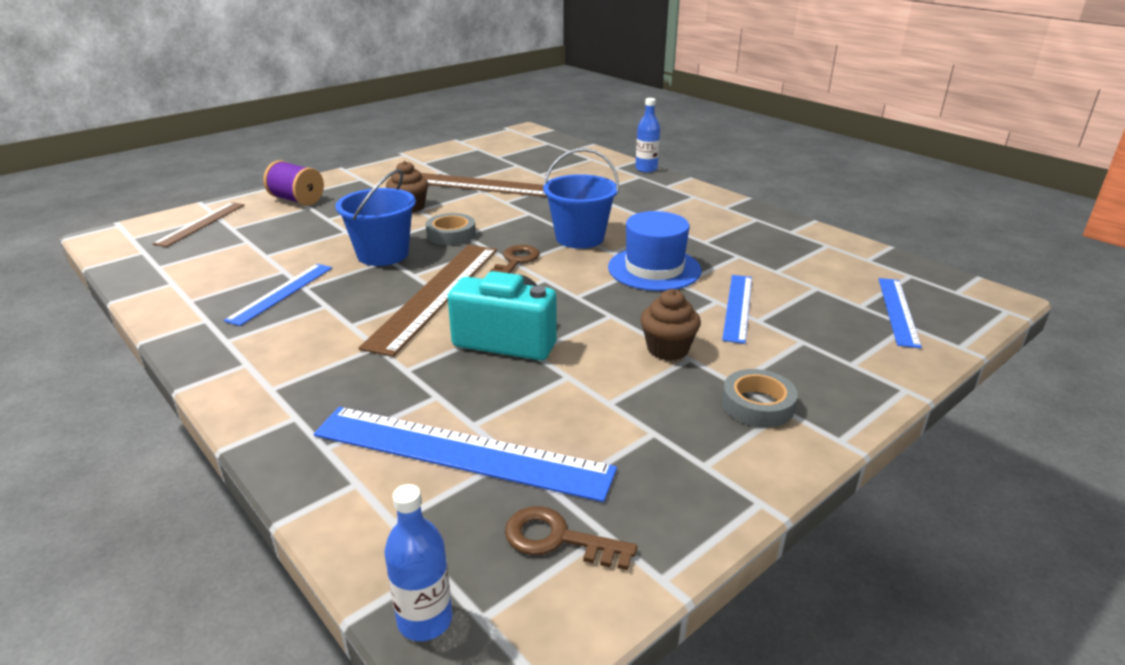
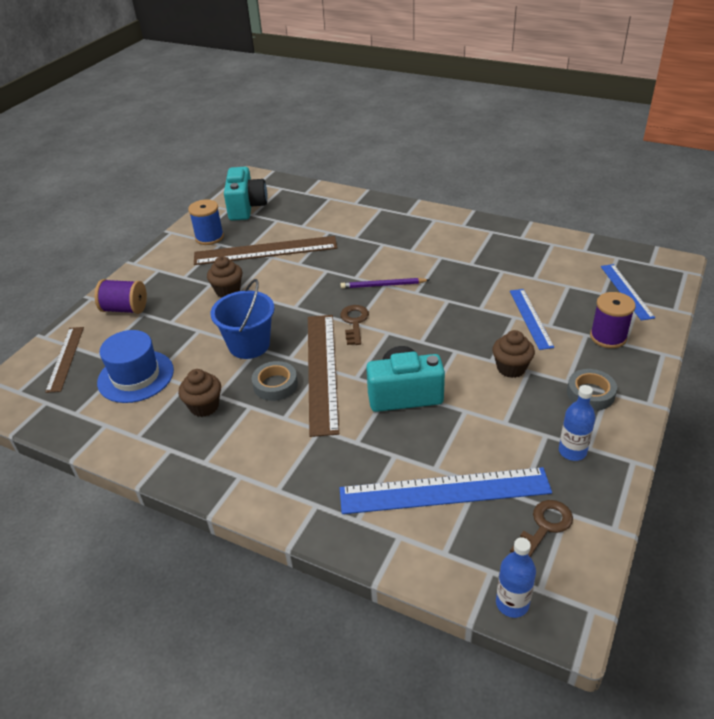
camera: 20 degrees left, 10 degrees up
blue ruler [224,264,332,326] -> brown cupcake [178,369,221,417]
grey tape [426,213,476,245] -> grey tape moved to [252,361,298,401]
brown key [505,506,638,570] -> brown key turned 135 degrees clockwise [510,500,573,557]
blue bucket [543,148,619,249] -> purple pencil [340,278,429,289]
blue hat [608,211,701,291] -> blue hat moved to [97,330,174,403]
blue bottle [635,98,660,172] -> blue bottle moved to [559,385,595,461]
none -> blue spool [188,199,224,245]
none -> turquoise camera [224,167,268,221]
none -> purple spool [590,292,636,348]

